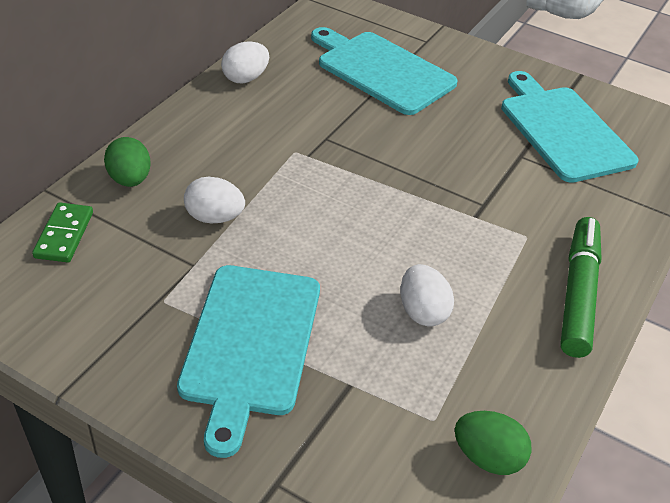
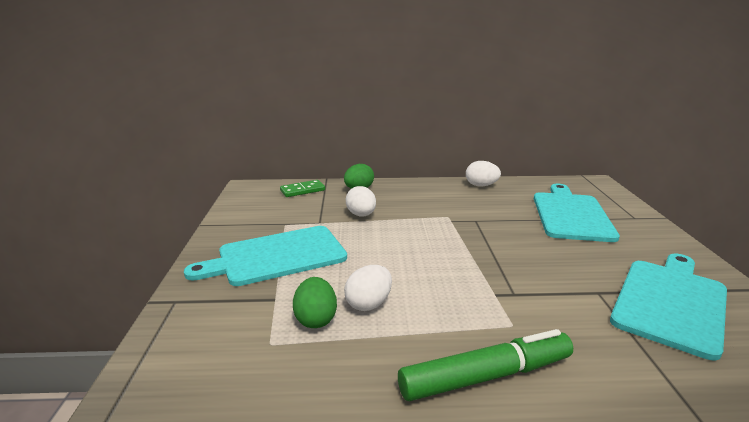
camera: 60 degrees right, 20 degrees down
green egg [455,411,532,475] -> green egg moved to [293,277,337,328]

